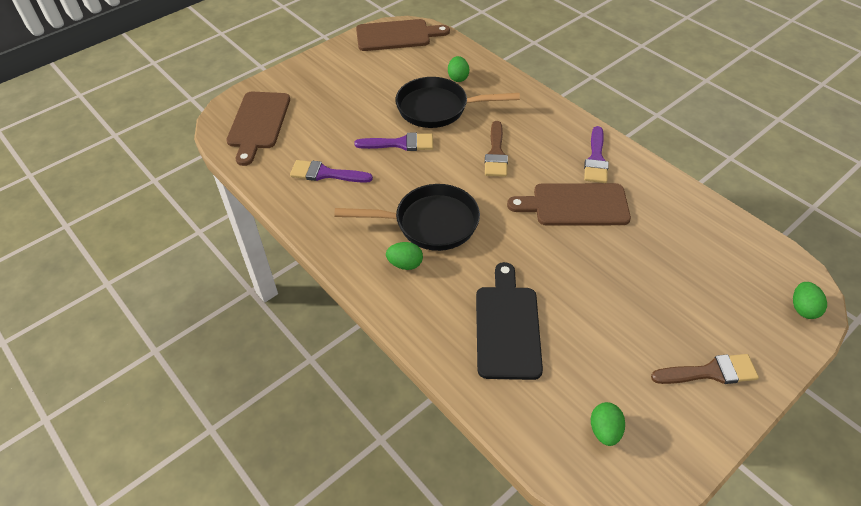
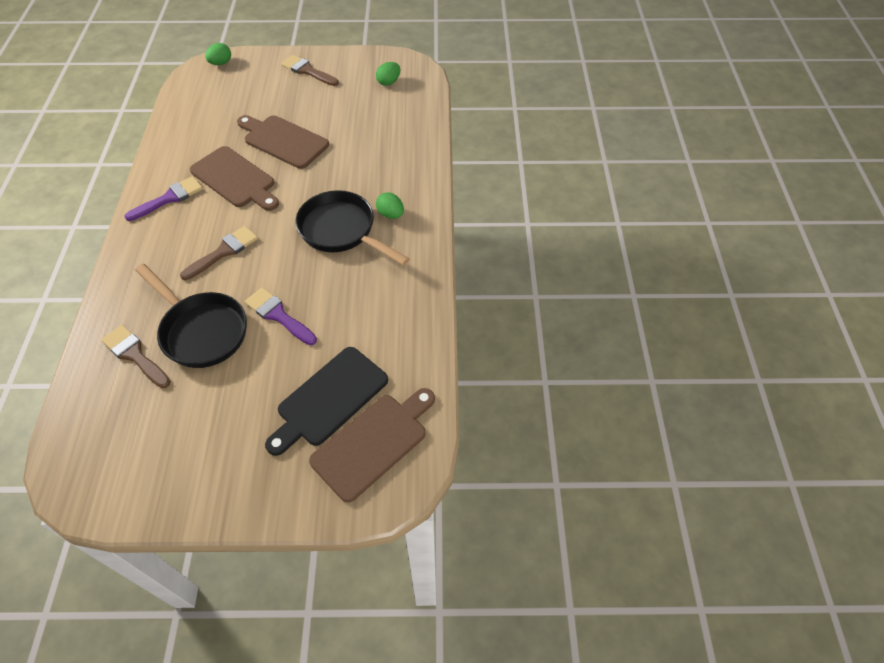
camera: 140 degrees left, 5 degrees up
purple brush [290,160,373,183] -> none
brown cutting board [356,19,450,51] -> brown cutting board moved to [237,115,329,169]
green egg [448,56,469,82] -> brown brush [101,325,171,388]
black cutting board [476,262,543,380] -> black cutting board moved to [265,347,388,456]

